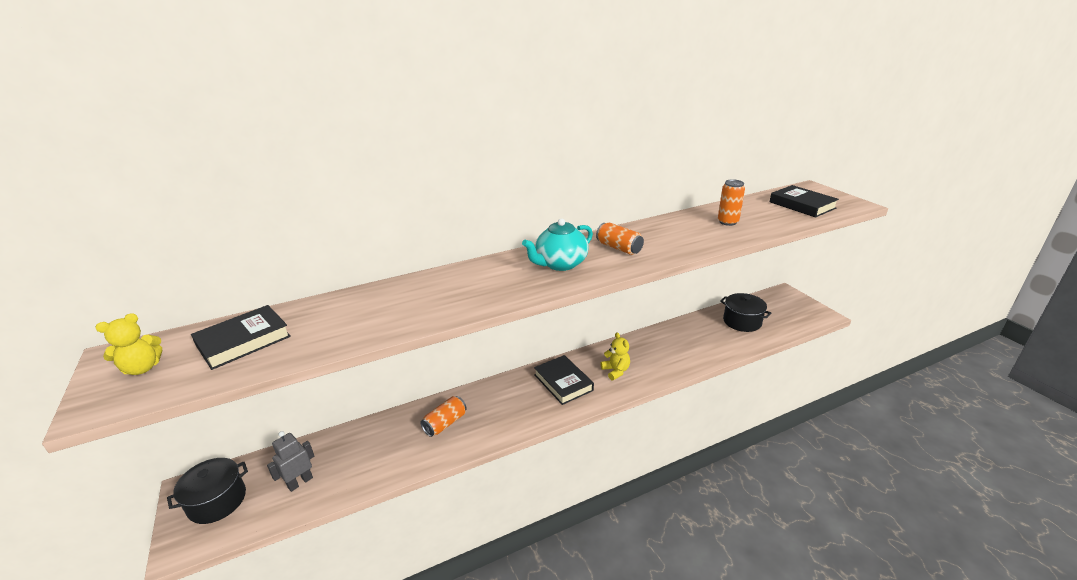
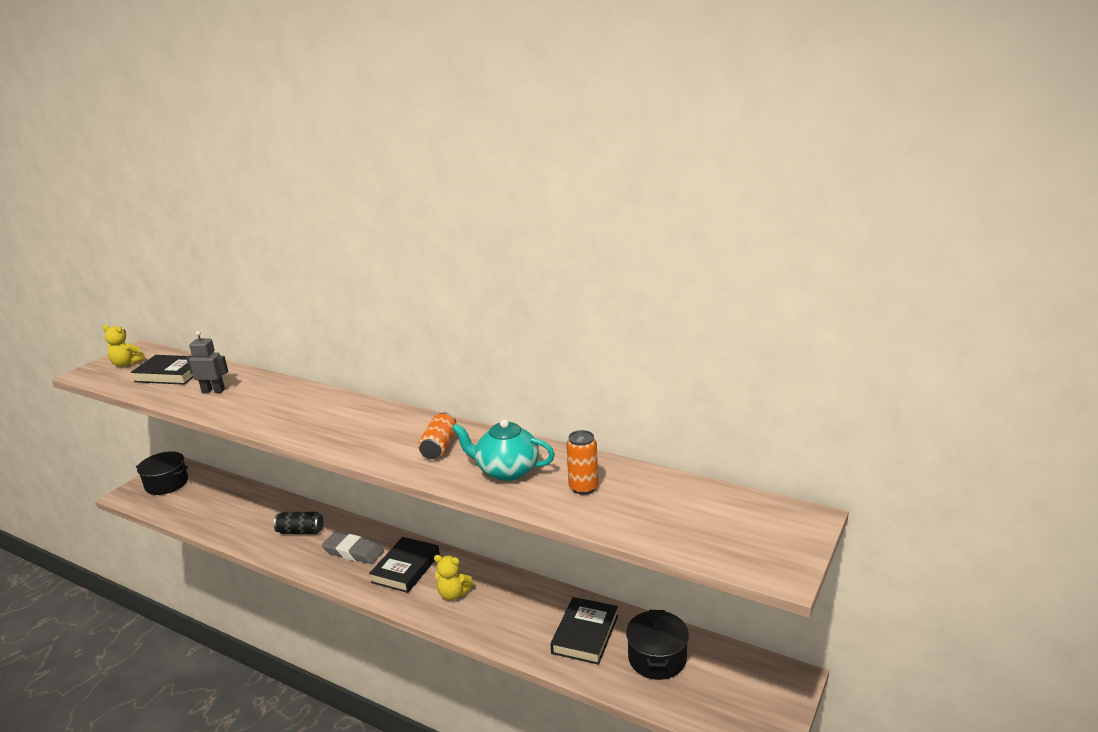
camera: 55 degrees right, 5 degrees down
grey robot [267,431,314,492] -> grey robot moved to [187,331,228,393]
orange can [420,396,467,437] -> black can [274,512,323,534]
turquoise teapot [522,218,593,271] -> turquoise teapot moved to [452,419,555,481]
yellow teddy bear [601,332,630,381] -> yellow teddy bear turned 75 degrees clockwise [434,555,473,600]
black book [770,185,839,217] -> black book moved to [550,597,618,665]
none -> grey eraser [322,532,384,564]

